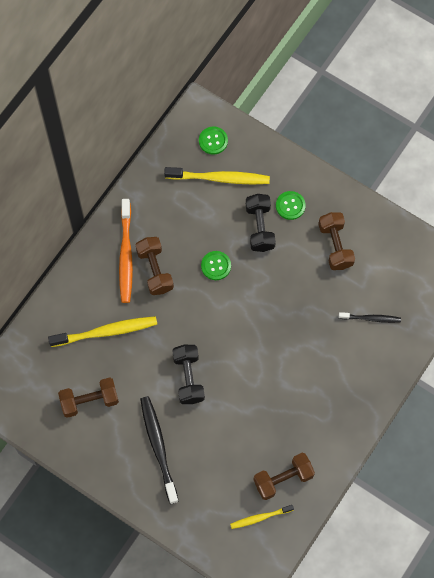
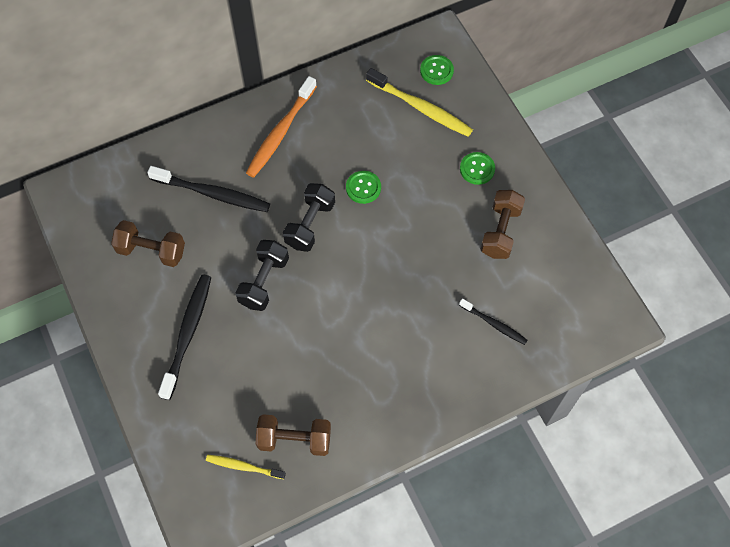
camera: 30 degrees right, 5 degrees down
yellow toothbrush [48,316,157,347] -> black toothbrush [147,166,270,212]
brown dumbbell [136,237,174,295] -> none
black dumbbell [246,194,276,252] -> black dumbbell moved to [283,183,335,252]

